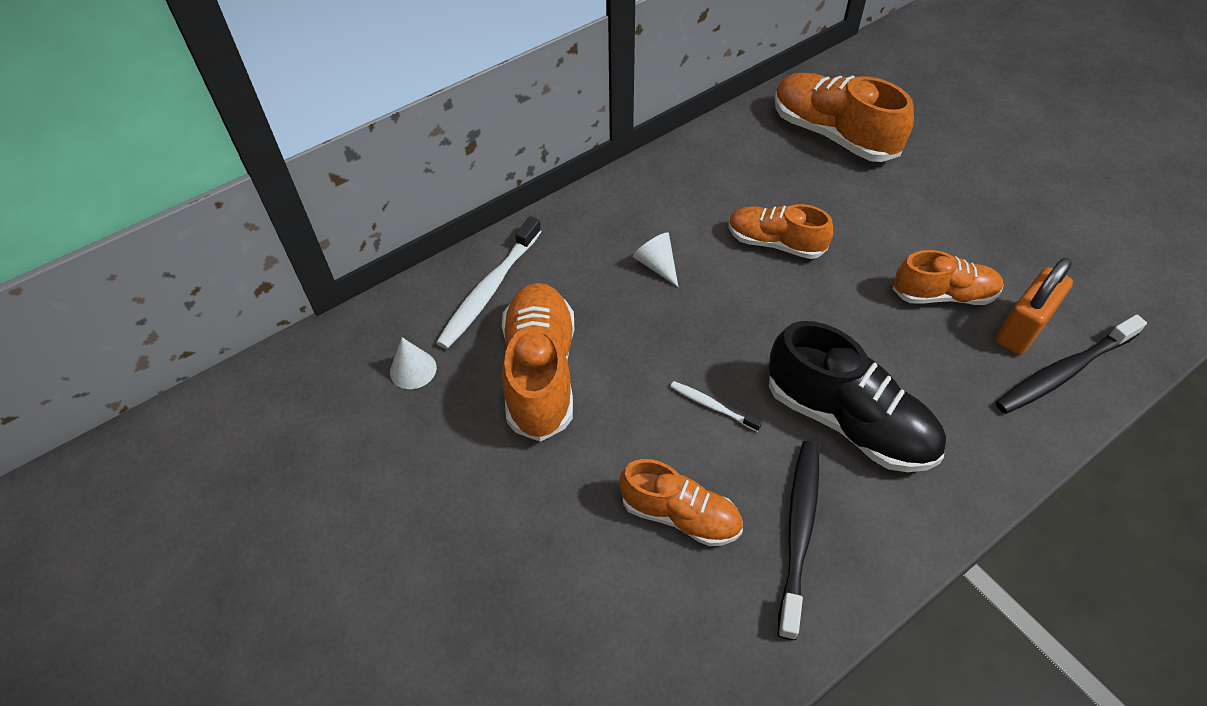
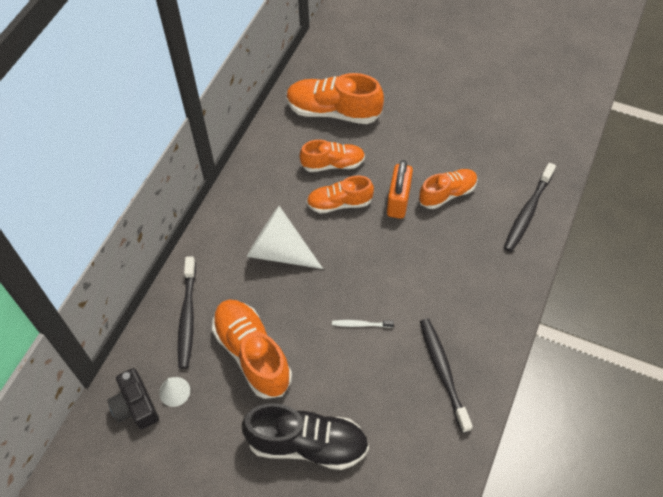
camera: 30 degrees left, 5 degrees up
white toothbrush [436,216,542,349] -> black toothbrush [178,256,196,369]
orange shoe [619,459,743,546] -> orange shoe moved to [300,140,365,172]
white cone [633,232,678,287] -> white cone [247,206,323,269], size x2.09
black shoe [769,321,946,472] -> black shoe moved to [242,403,369,470]
orange padlock [996,258,1073,355] -> orange padlock moved to [387,160,413,219]
none -> black camera [108,368,159,429]

